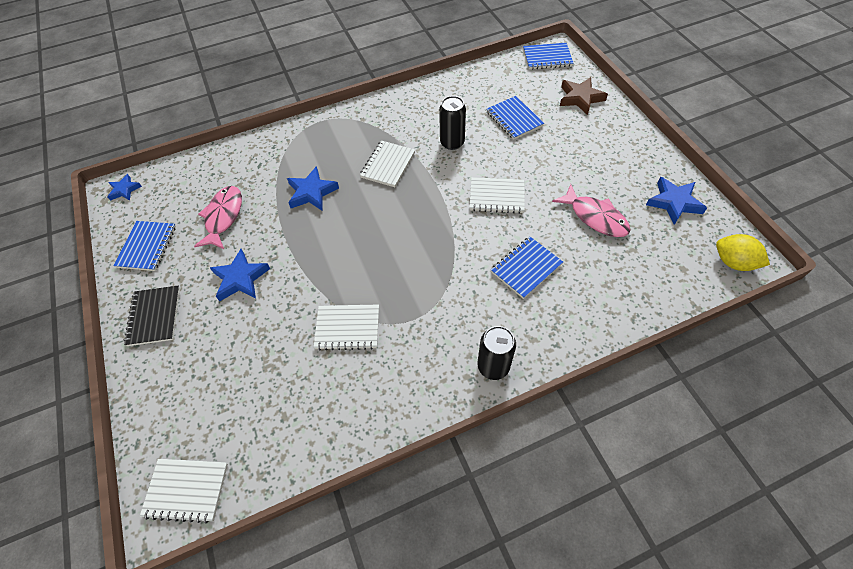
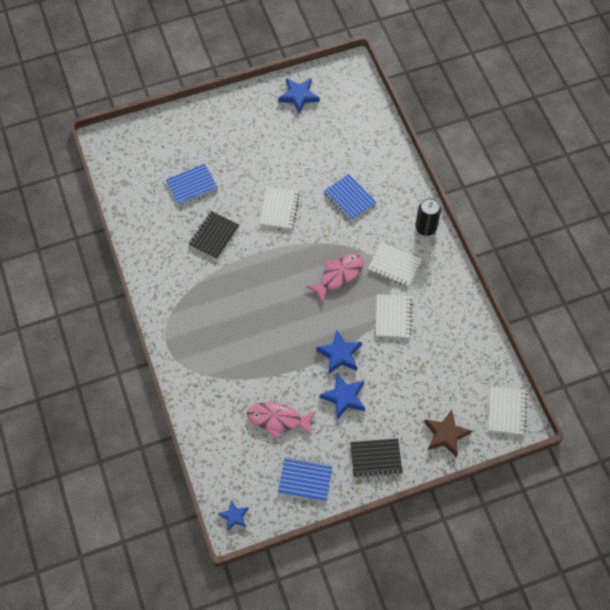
camera: 90 degrees left, 5 degrees up
blue star [287,166,339,211] -> blue star moved to [316,330,362,374]
white notebook [360,140,415,187] -> white notebook moved to [368,242,422,287]
black can [439,96,466,150] -> black notebook [188,211,239,259]
blue notebook [523,43,574,70] -> none
pink fish [552,184,630,237] -> pink fish moved to [306,254,363,303]
brown star [560,77,608,115] -> brown star moved to [424,410,472,457]
yellow lemon [716,234,770,271] -> none

